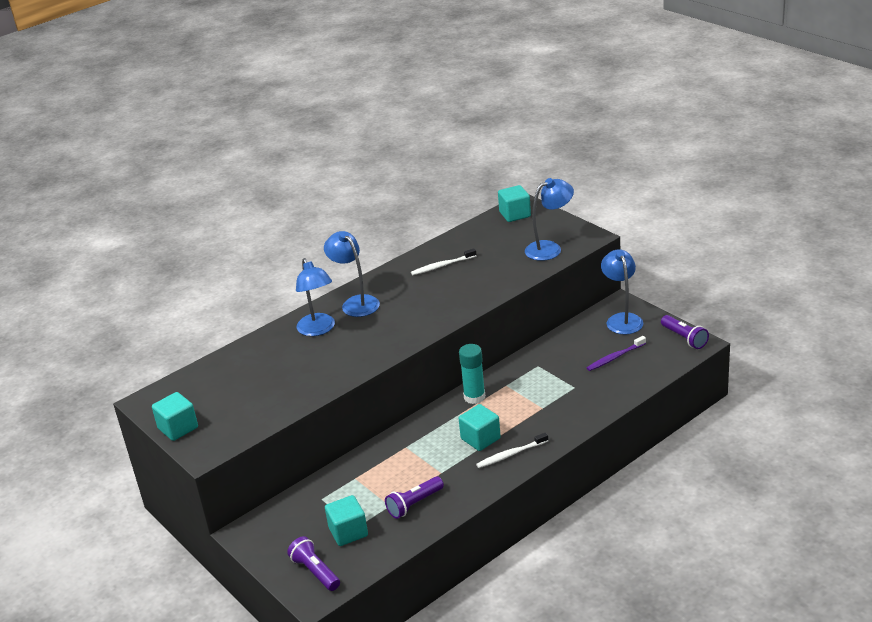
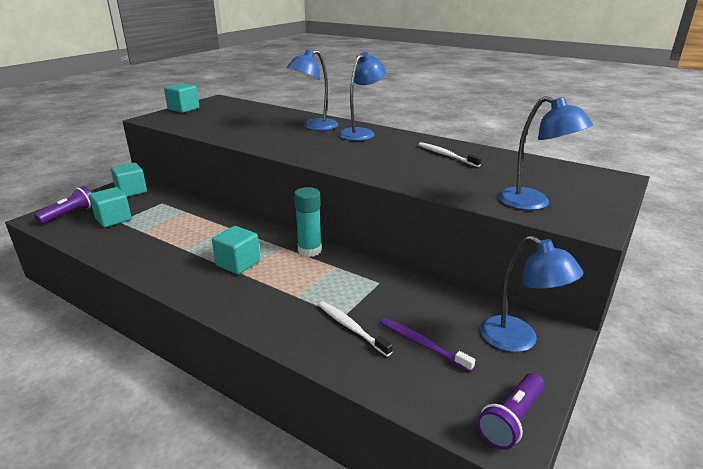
camera: 70 degrees right, 5 degrees down
purple flashlight [385,476,444,519] -> none
white toothbrush [476,432,548,468] -> white toothbrush moved to [318,301,393,356]
turquoise cube [498,185,531,222] -> turquoise cube moved to [111,163,147,197]
blue lamp [601,249,643,334] -> blue lamp turned 75 degrees clockwise [480,235,583,352]

